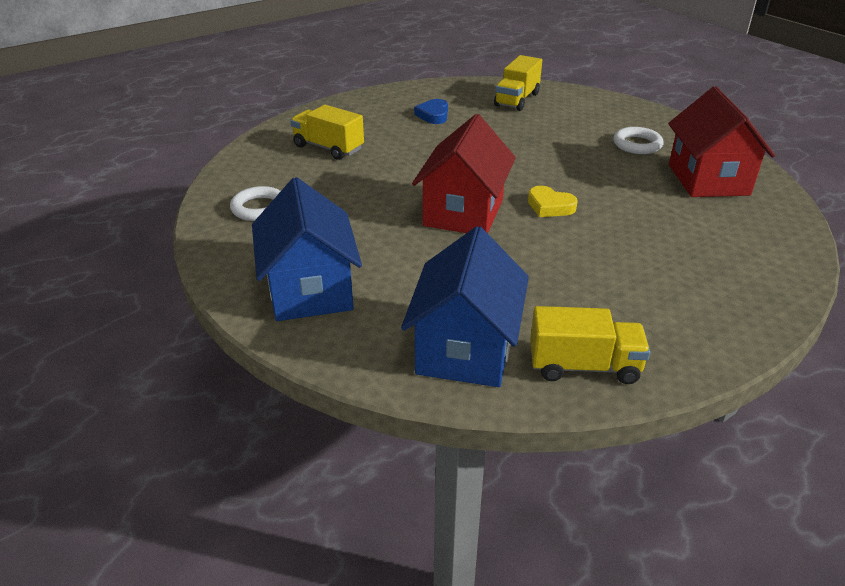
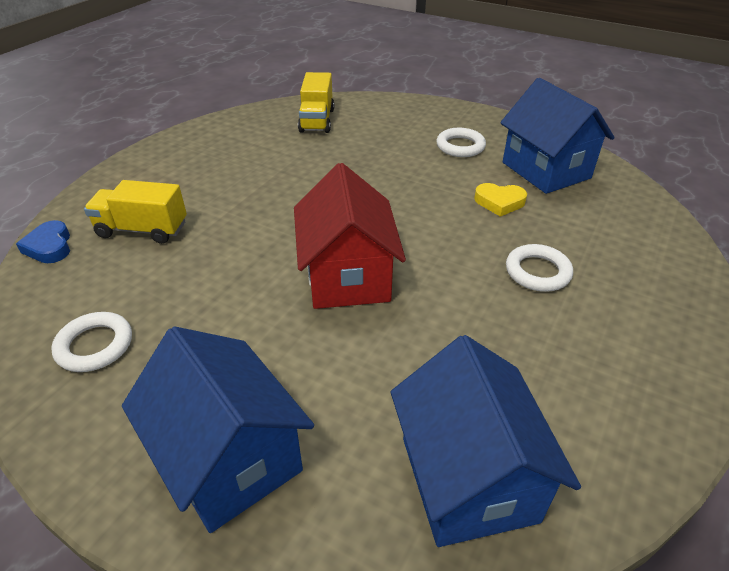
camera: 25 degrees left, 5 degrees up
blue heart [414,99,448,124] -> blue heart moved to [16,220,70,263]
yellow heart [528,186,578,217] -> yellow heart moved to [474,183,527,217]
yellow truck [530,306,650,384] -> none
red house [668,87,775,197] -> blue house [500,78,615,194]
none -> white ring [506,244,573,292]

